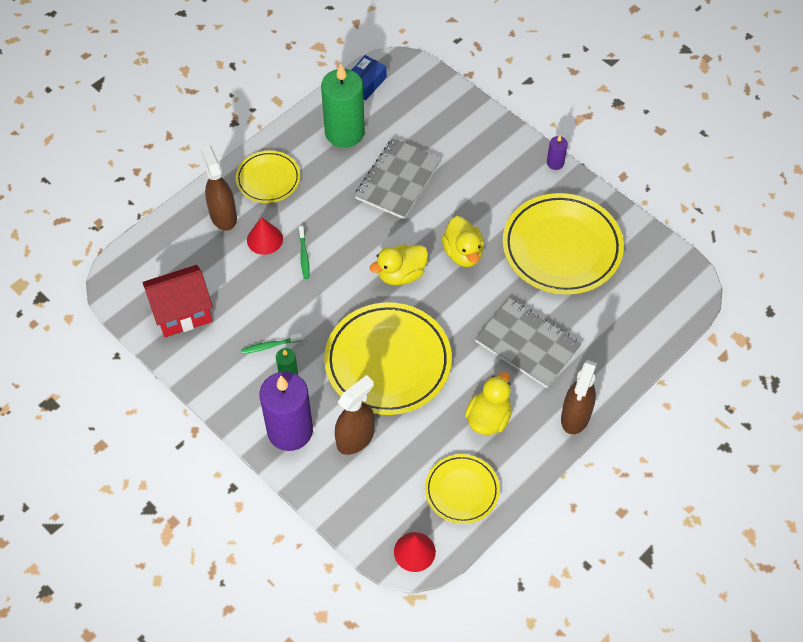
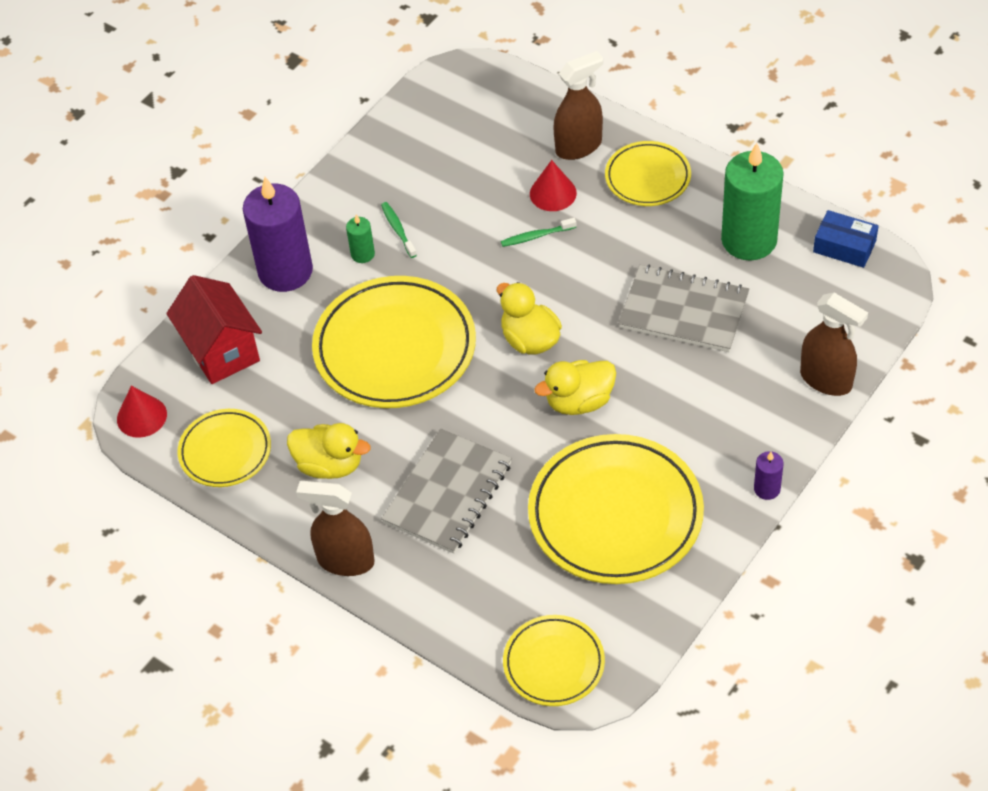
camera: 85 degrees right, 5 degrees down
red house [142,265,213,337] -> red house moved to [166,275,262,384]
brown spray bottle [335,375,374,455] -> brown spray bottle moved to [800,293,868,396]
none -> yellow plate [503,615,605,706]

